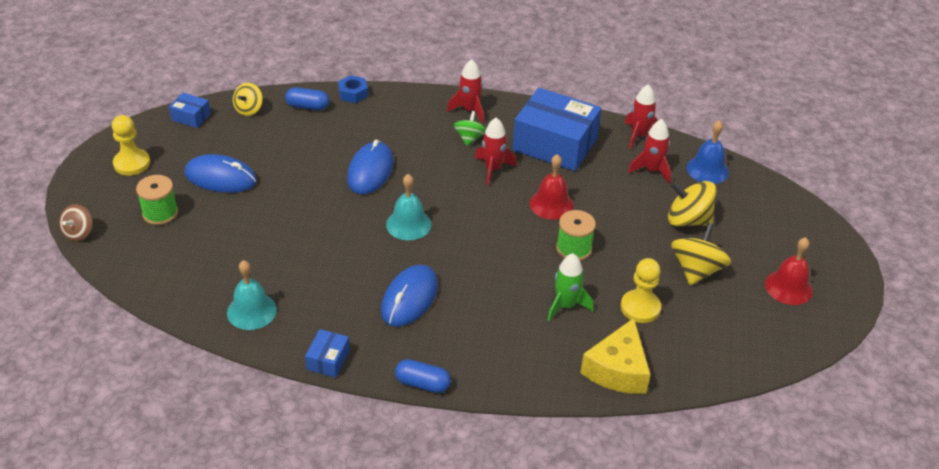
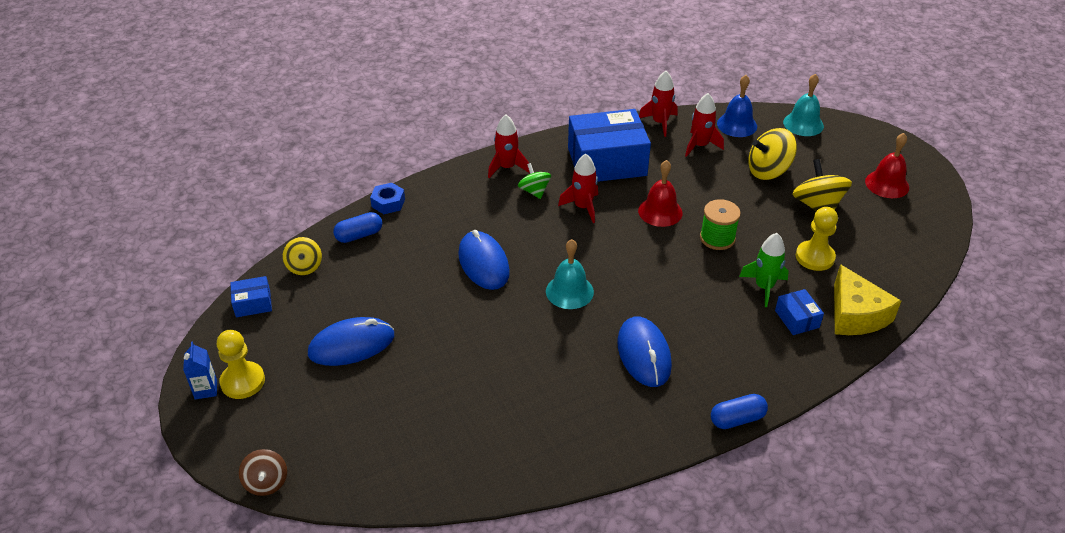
camera: 35 degrees left, 0 degrees up
green spool [136,175,178,225] -> none
turquoise bell [227,260,277,330] -> turquoise bell moved to [783,74,824,136]
blue box [305,329,350,378] -> blue box moved to [775,289,824,335]
none -> blue carton [183,342,217,400]

